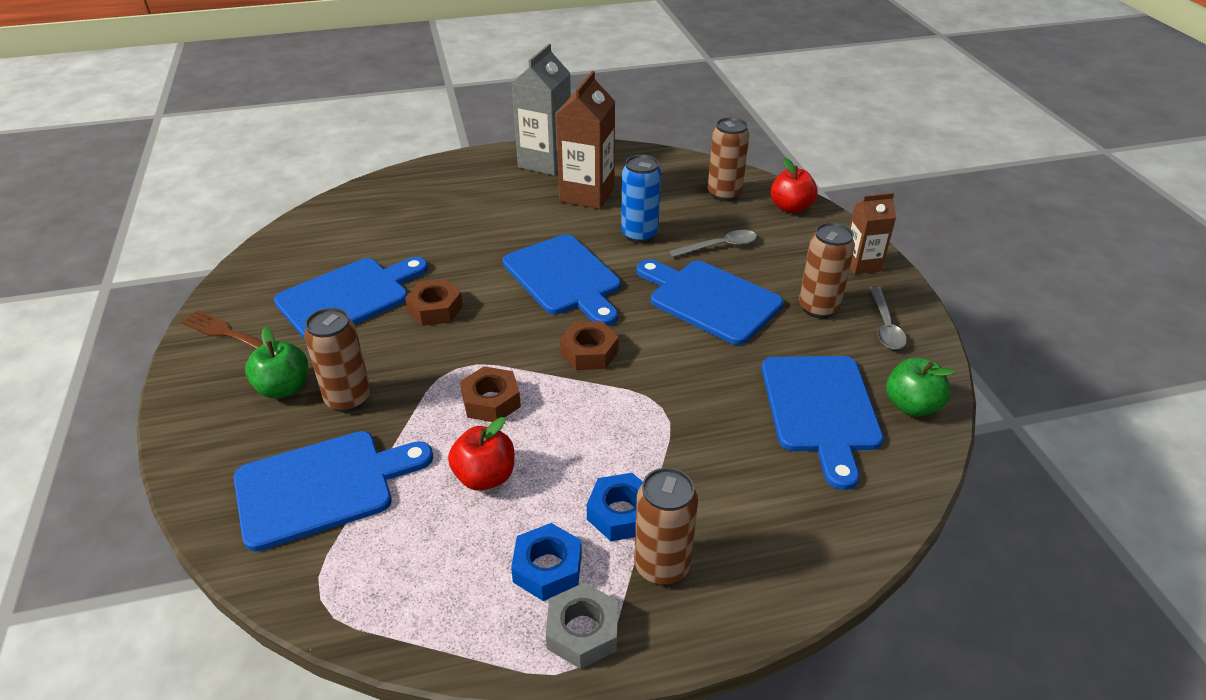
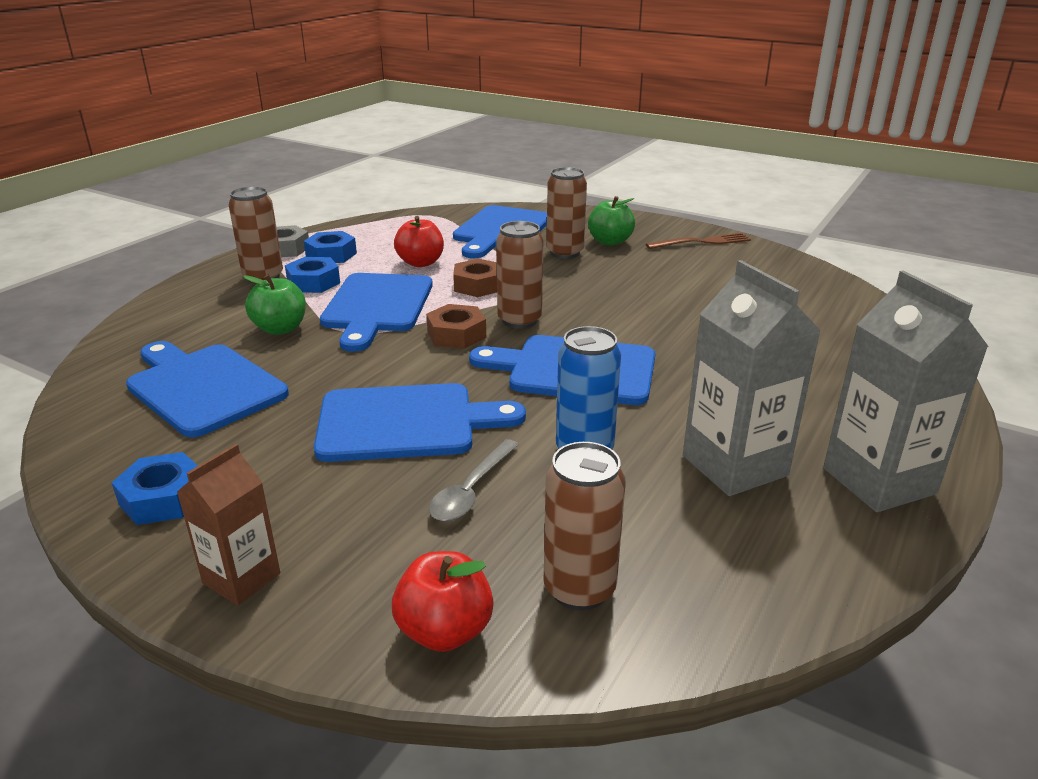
camera: 135 degrees right, 10 degrees down
blue cutting board [274,257,428,339] -> blue cutting board moved to [320,273,433,352]
brown nut [405,279,463,326] -> none
brown carton [556,71,615,209] -> grey carton [683,260,821,496]
brown can [799,222,855,318] -> brown can moved to [496,221,544,329]
grey spoon [870,287,907,350] -> blue nut [112,452,198,525]
green apple [886,358,955,417] -> green apple moved to [243,274,306,335]

